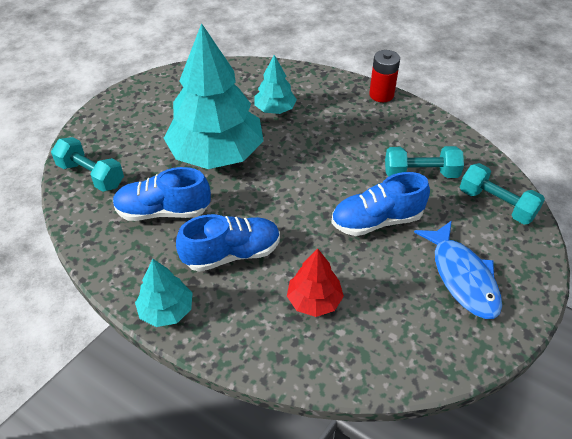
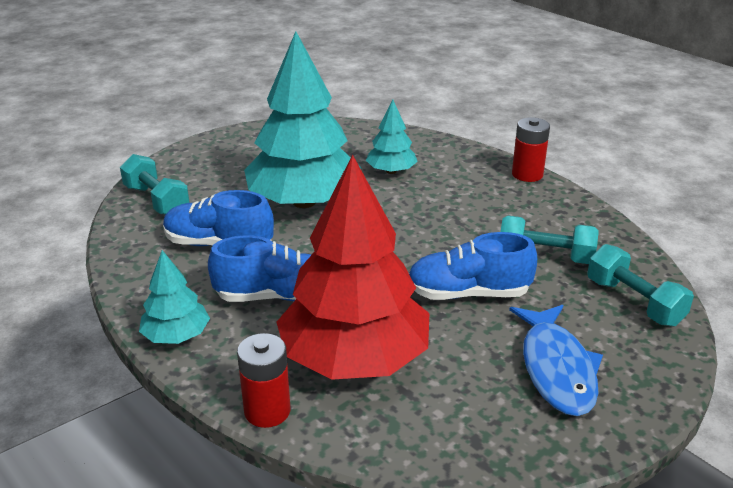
camera: 15 degrees right, 15 degrees down
red tree [287,249,344,317] -> red tree [277,155,430,380], size x2.12
none -> red battery [237,333,290,428]

